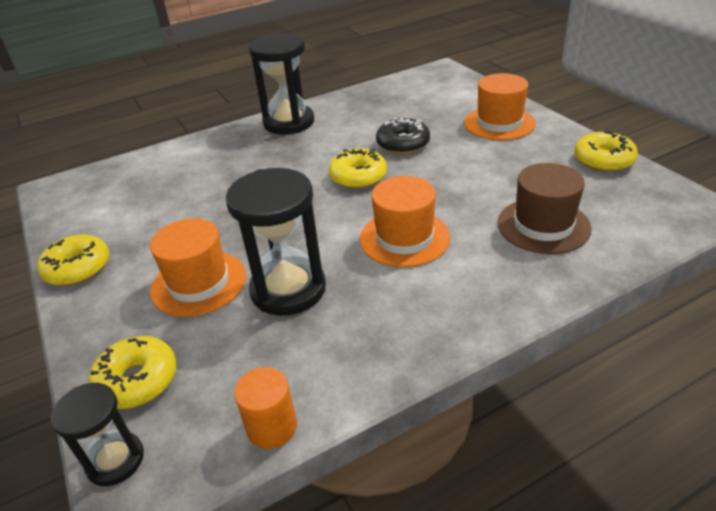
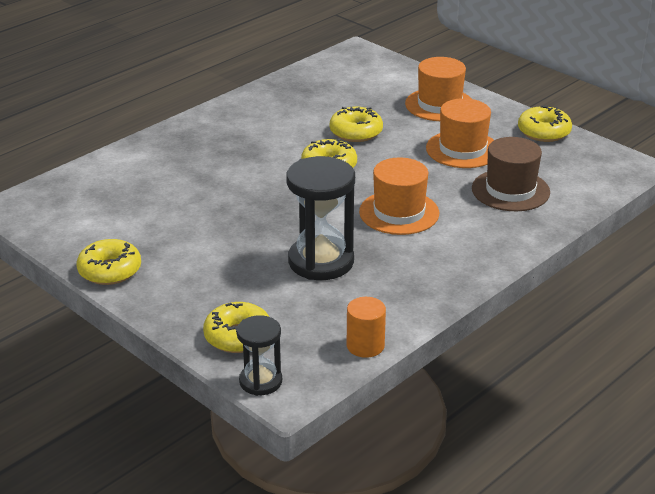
camera: 20 degrees left, 5 degrees down
orange hat [150,218,246,317] -> orange hat moved to [426,98,494,168]
black hourglass [249,33,314,134] -> none
black donut [376,118,430,154] -> yellow donut [330,107,383,142]

